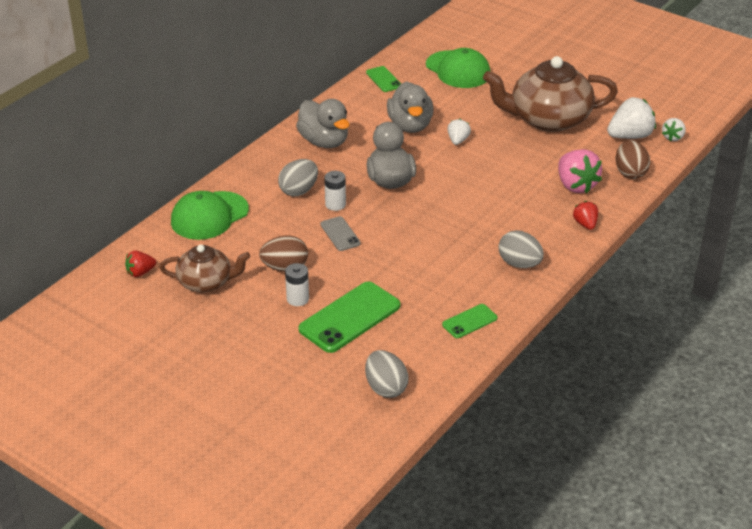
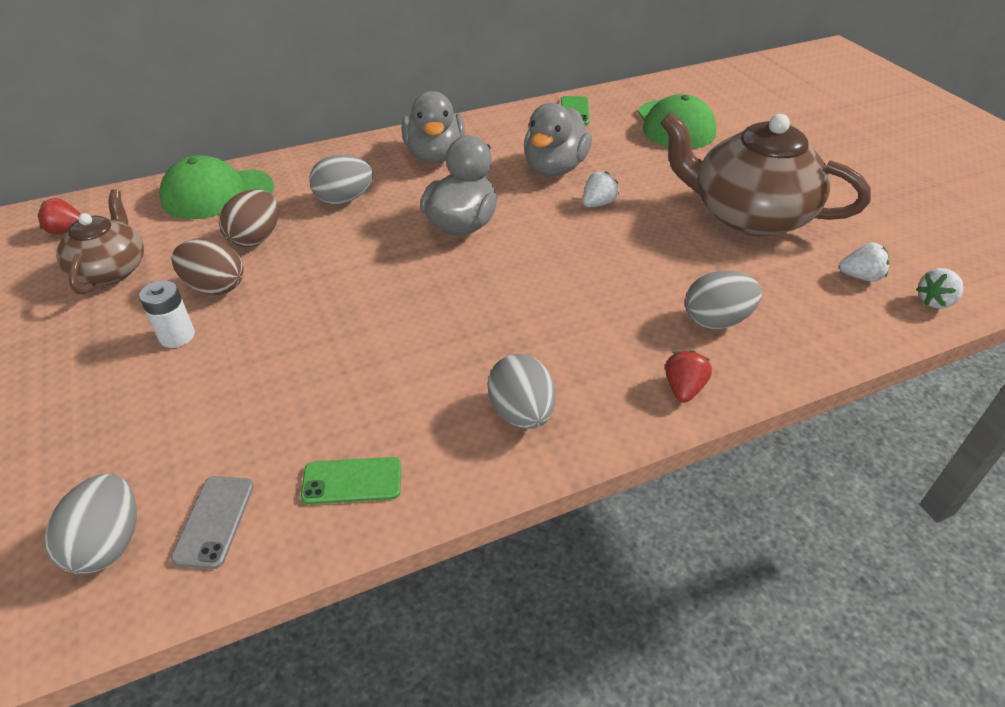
camera: 30 degrees right, 5 degrees up
brown teapot [159,244,250,293] -> brown teapot turned 120 degrees counterclockwise [56,189,144,294]
green phone [298,282,400,353] -> none
grey phone [320,216,361,251] -> grey phone moved to [171,476,254,569]
white battery [324,171,346,211] -> none
pink strawberry [558,149,602,193] -> grey egg [685,270,762,329]
white strawberry [607,97,656,139] -> white strawberry [839,242,890,282], size x0.56
brown egg [616,140,650,179] -> brown egg moved to [219,189,279,247]

